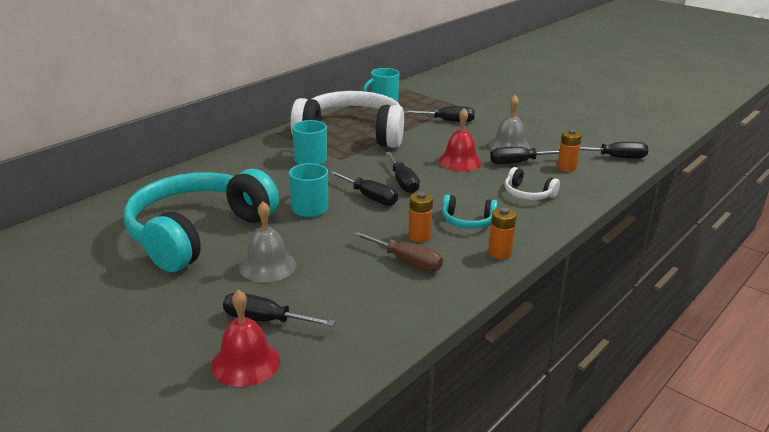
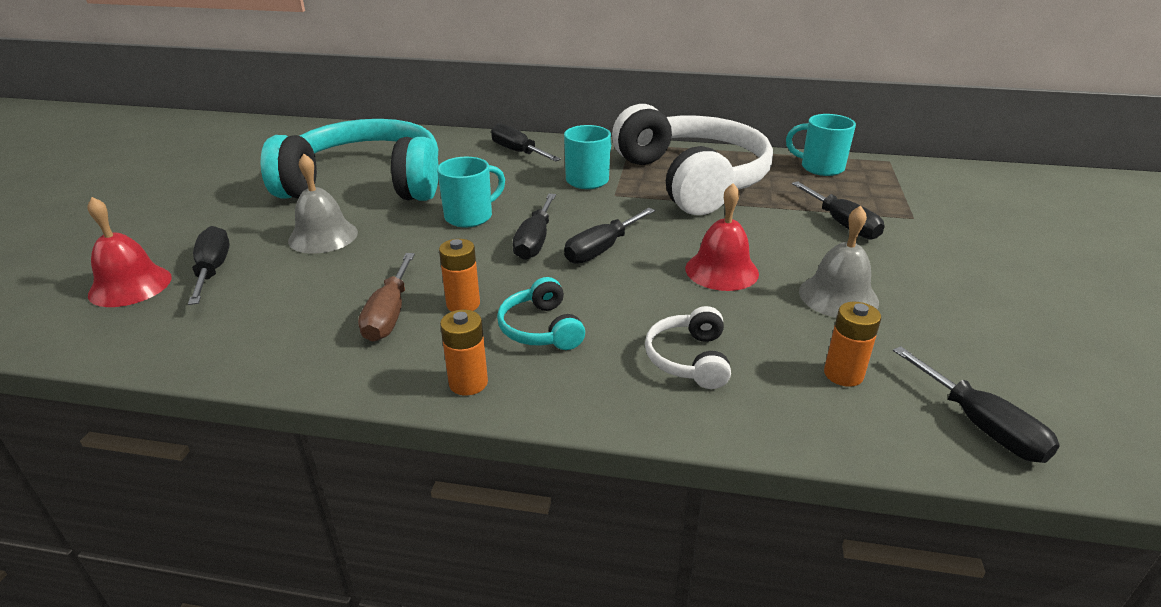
camera: 60 degrees right, 5 degrees up
black screwdriver [490,147,559,164] -> black screwdriver moved to [491,123,561,162]

